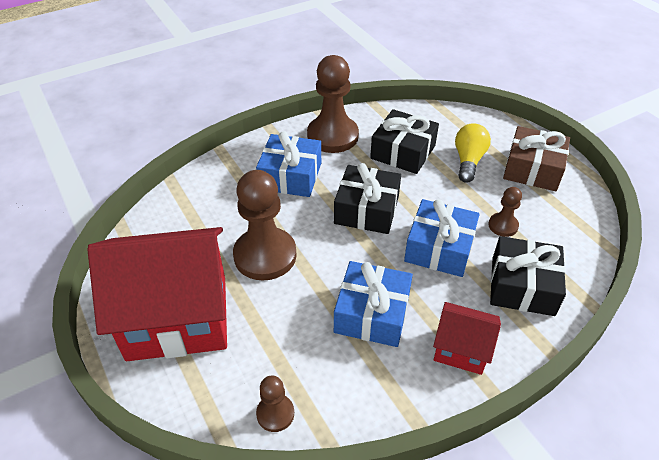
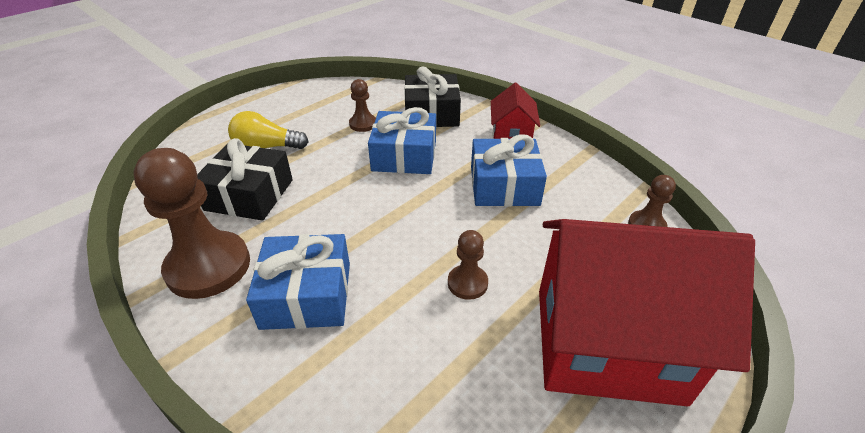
camera: 105 degrees left, 5 degrees down
red house [87,227,227,361] -> red house turned 60 degrees counterclockwise [539,219,755,406]
brown pawn [233,170,297,281] -> brown pawn [448,230,488,300], size x0.49
black gift [334,163,401,234] -> none
brown gift [503,126,570,191] -> none

